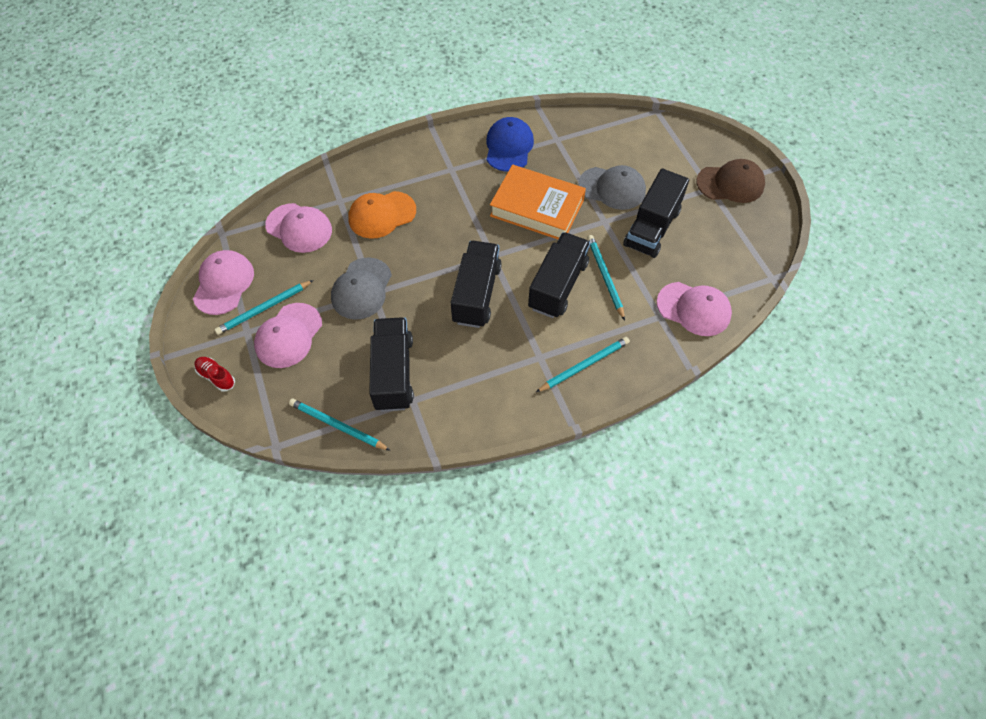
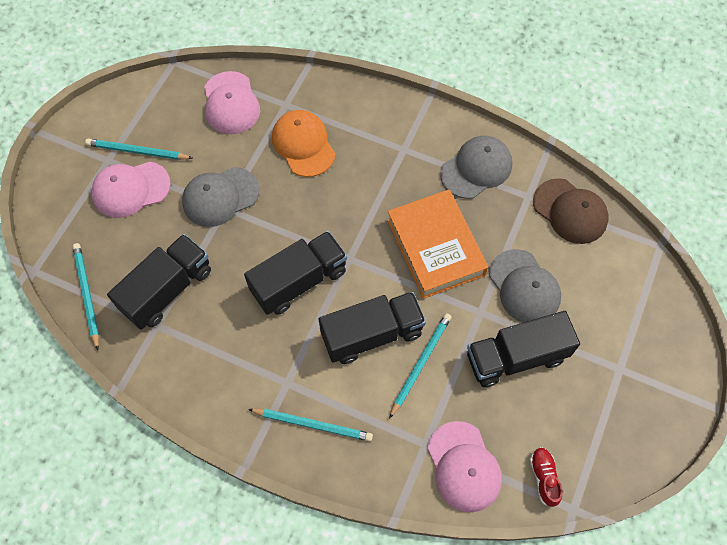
camera: 45 degrees right, 5 degrees up
pink cap [193,250,254,315] -> none
red shoe [194,357,235,392] -> red shoe moved to [530,447,562,507]
orange cap [348,191,416,239] -> orange cap turned 45 degrees clockwise [272,110,335,177]
blue cap [486,117,534,172] -> grey cap [440,136,512,199]
brown cap [696,159,765,203] -> brown cap moved to [533,178,609,244]

